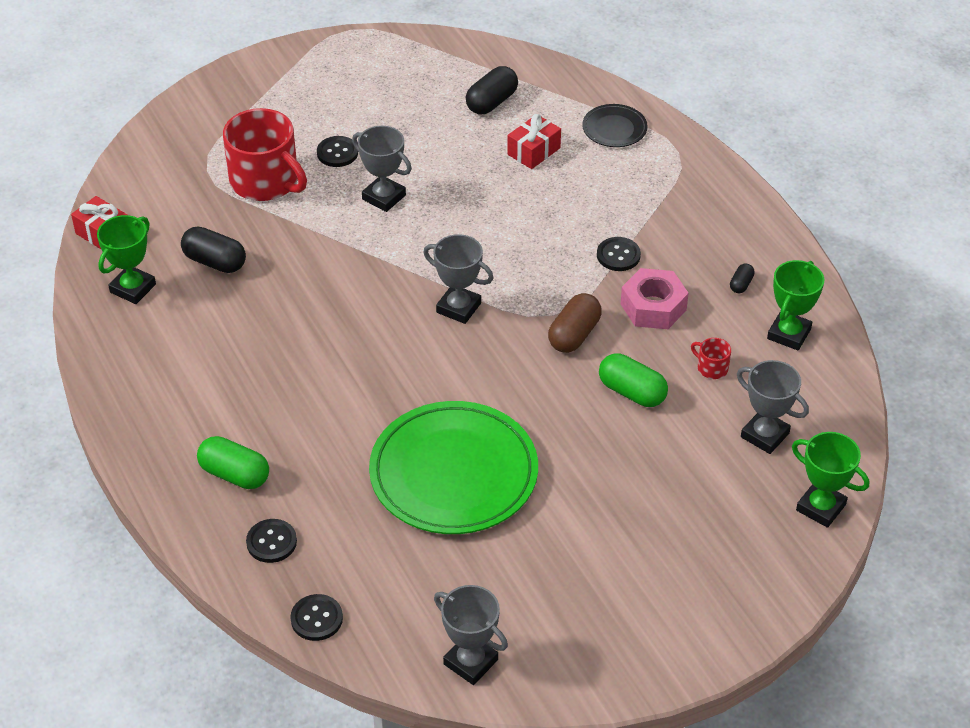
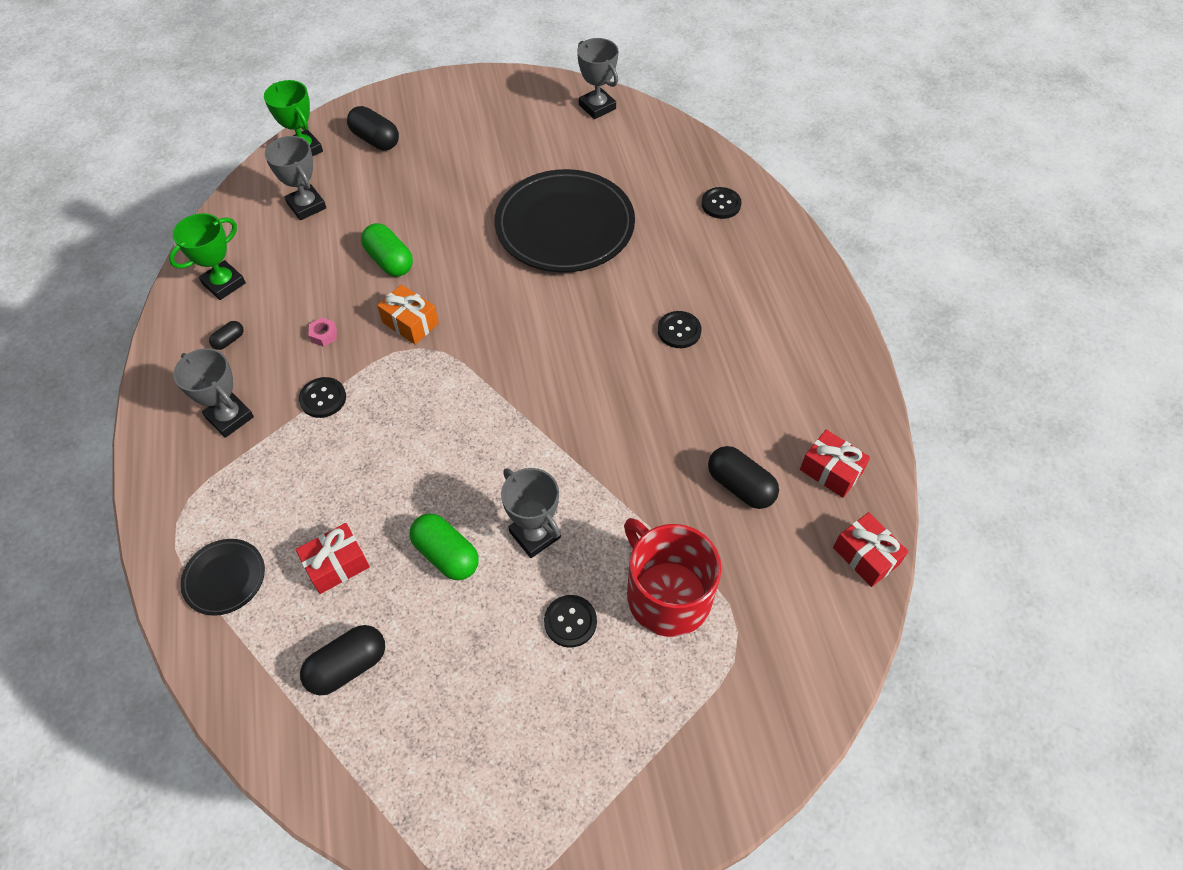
camera: 165 degrees left, 10 degrees up
green trophy [97,215,156,304] -> red gift [800,430,870,498]
green capsule [197,436,269,489] -> green capsule moved to [409,513,479,580]
black button [290,594,343,641] -> black button moved to [658,311,701,348]
green plate [369,401,538,534] -> black plate [495,169,635,272]
grey trophy [423,234,494,324] -> grey trophy moved to [173,348,254,438]
brown capsule [548,293,602,353] -> orange gift [377,284,439,344]
pink nut [621,268,689,329] -> pink nut [309,318,337,347], size x0.45
red mug [691,338,731,379] -> none
none -> black capsule [347,106,399,150]

